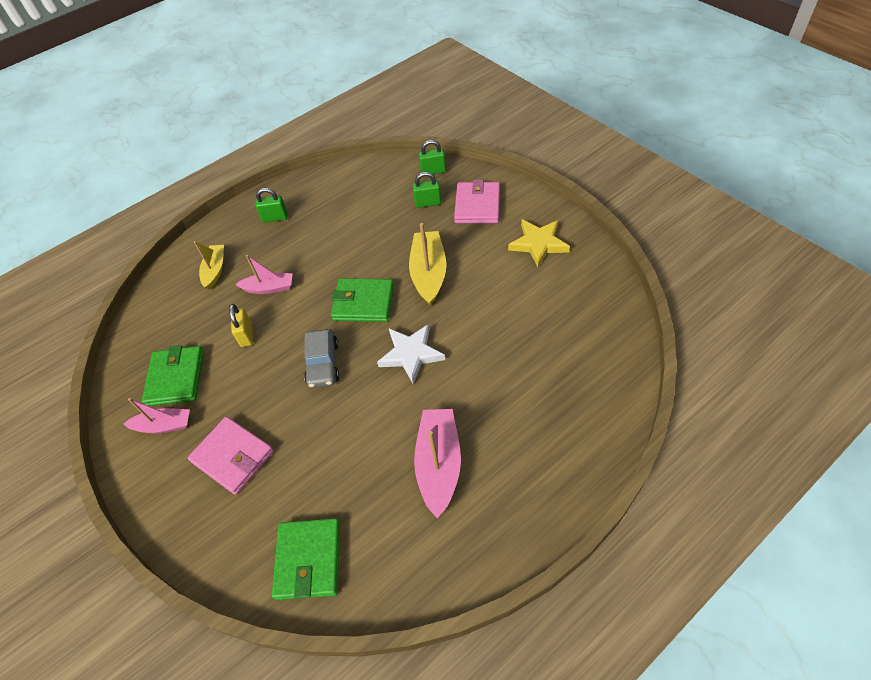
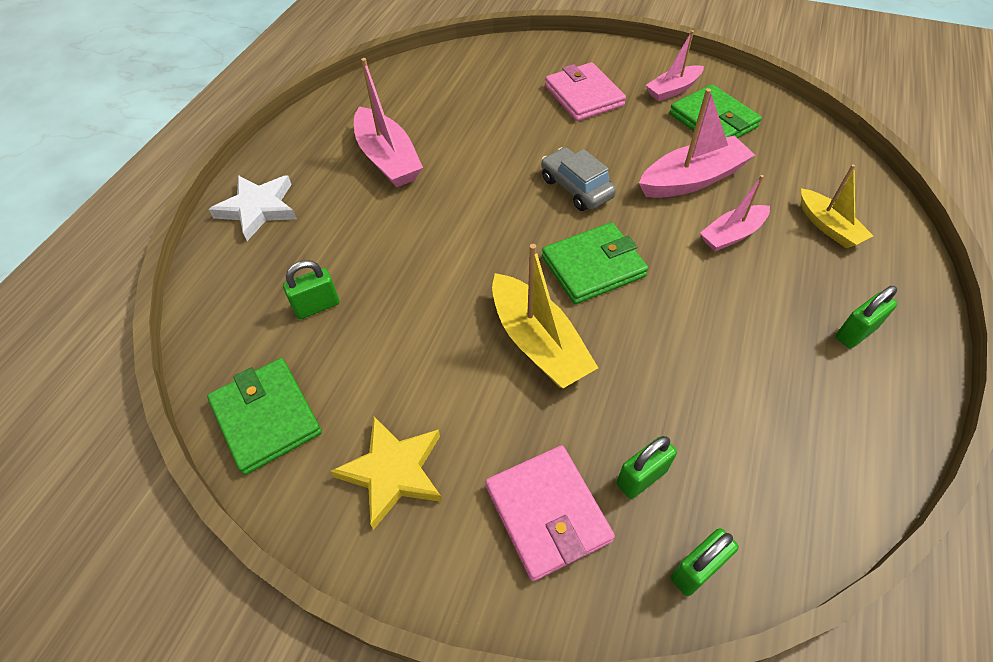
camera: 145 degrees right, 0 degrees up
pink wallet [188,417,274,495] -> pink wallet turned 60 degrees clockwise [545,62,626,121]
yellow padlock [229,304,253,347] -> pink boat [639,88,755,198]
green wallet [272,518,340,600] -> green wallet moved to [207,358,322,475]
white star [377,324,445,384] -> white star moved to [209,175,297,241]
none -> green padlock [283,260,340,319]

